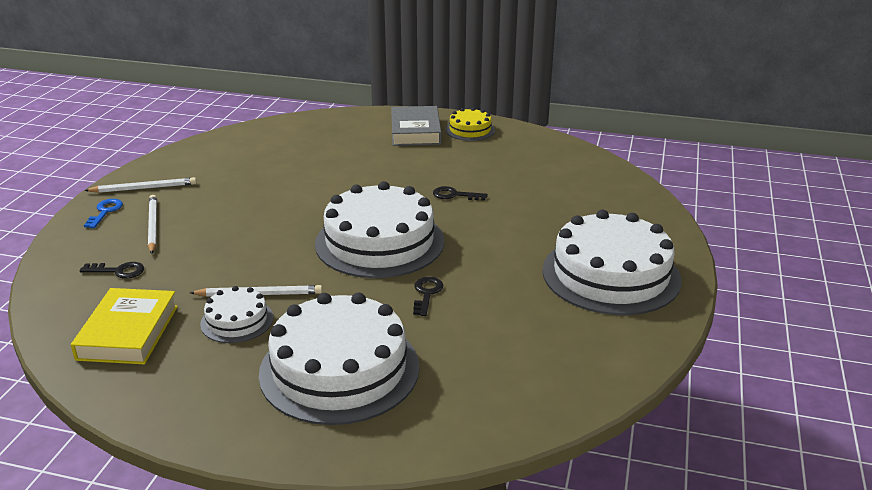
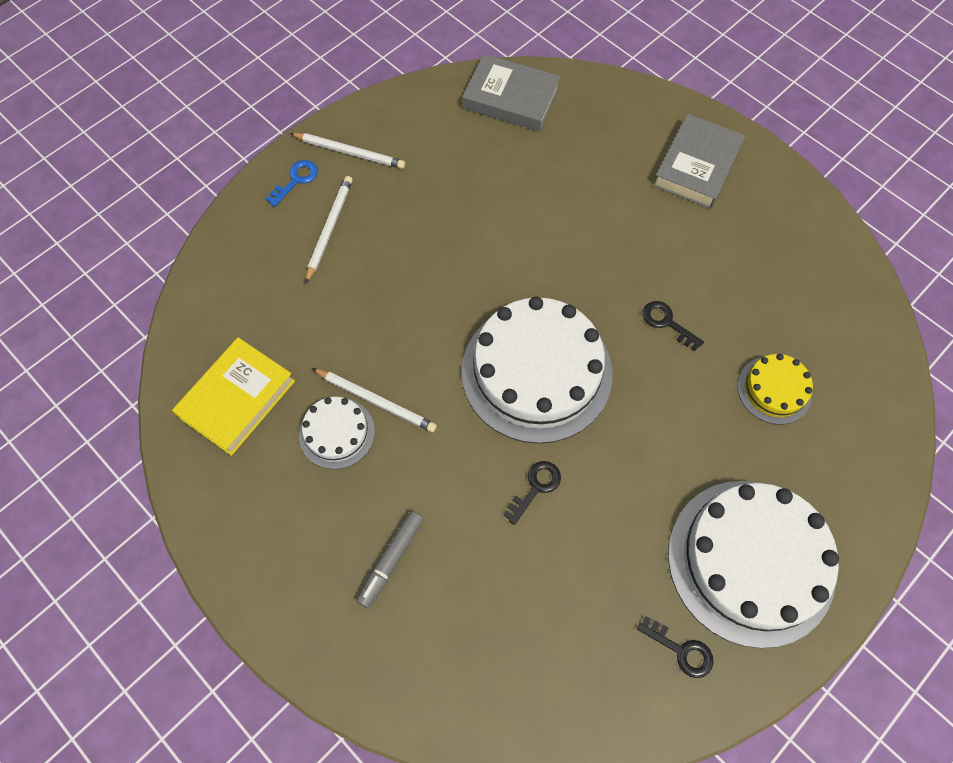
camera: 30 degrees right, 35 degrees up
black key [80,262,144,279] -> black key moved to [637,616,714,678]
white cake [259,293,420,425] -> grey marker [357,511,424,608]
yellow cake [445,108,495,141] -> yellow cake moved to [737,354,813,425]
none -> grey book [462,54,561,132]

